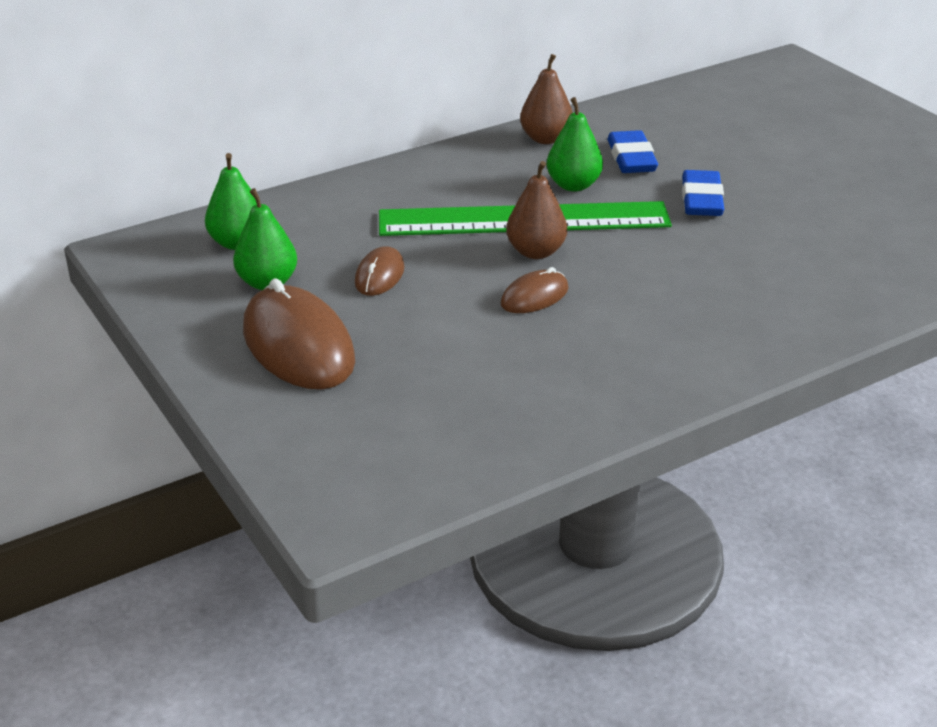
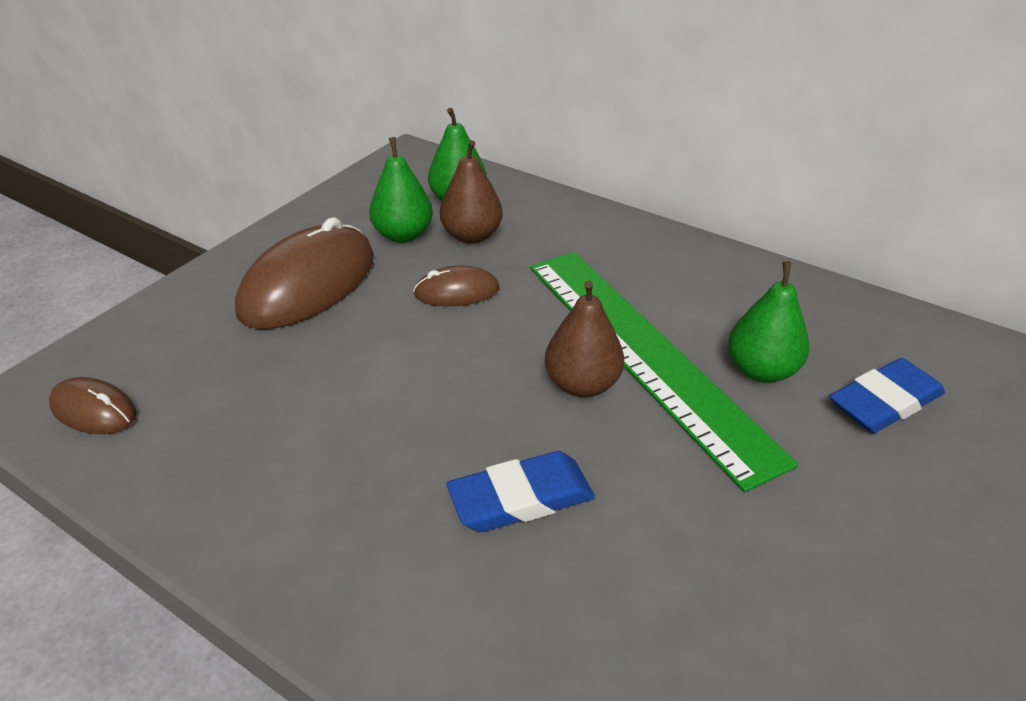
camera: 65 degrees right, 5 degrees up
brown mouse [501,267,569,313] -> brown mouse moved to [49,377,137,434]
brown pear [520,54,573,144] -> brown pear moved to [440,140,503,244]
blue eraser [682,170,724,216] -> blue eraser moved to [446,451,595,532]

